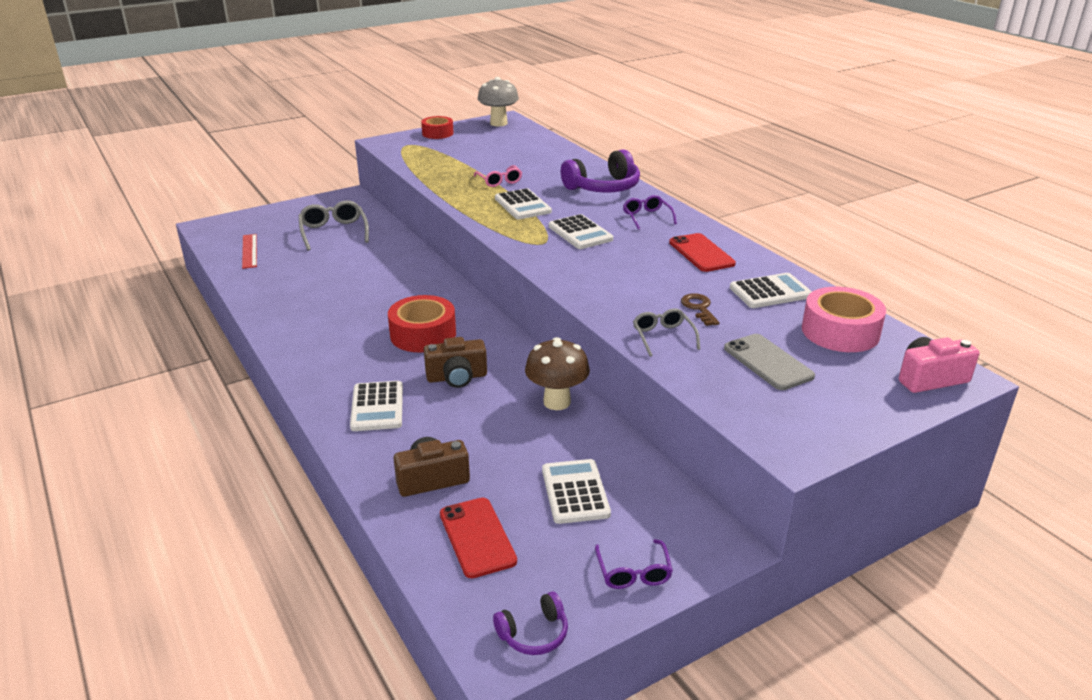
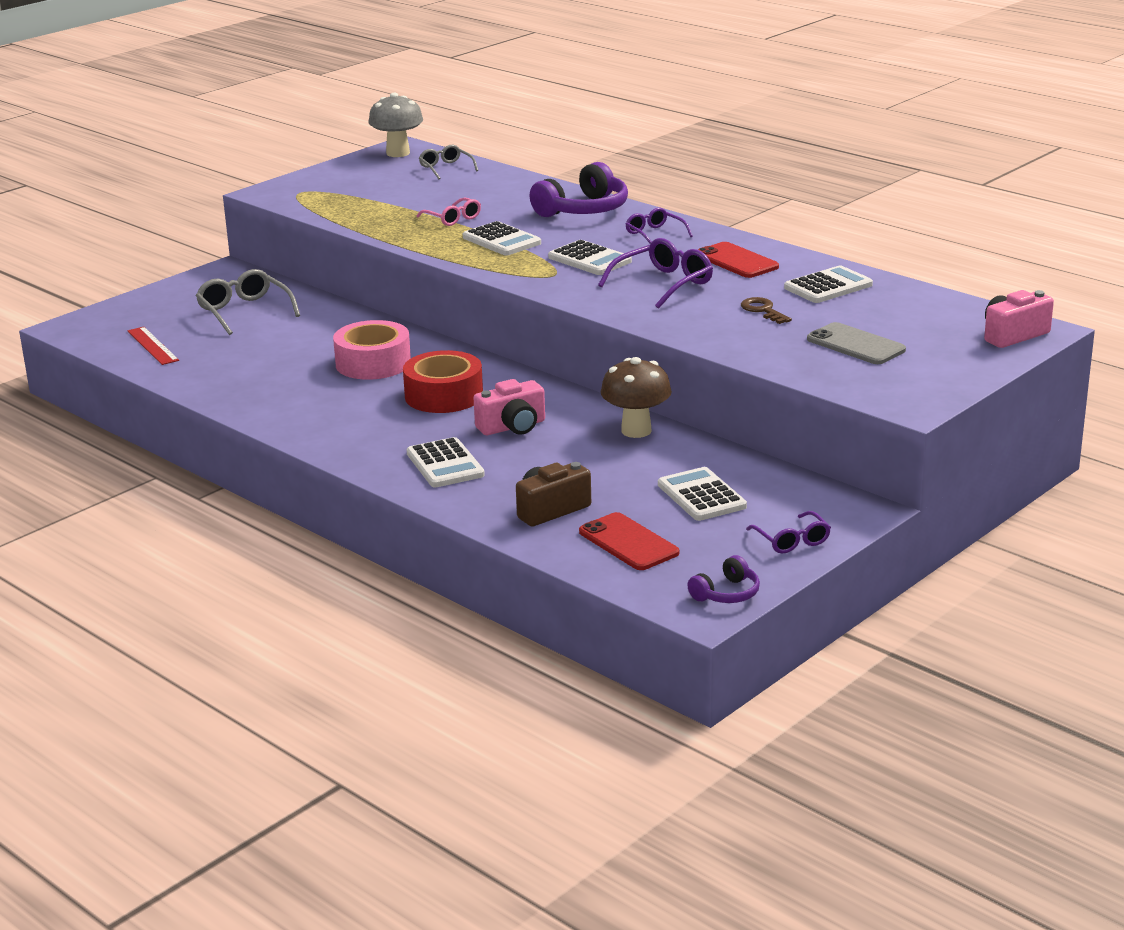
camera: 15 degrees left, 5 degrees down
red tape [421,116,454,139] -> none
brown camera [424,337,487,388] -> pink camera [474,379,545,435]
grey glasses [633,308,700,357] -> grey glasses moved to [419,145,478,179]
pink tape [802,287,886,352] -> pink tape moved to [333,320,411,380]
none -> purple glasses [598,238,713,309]

